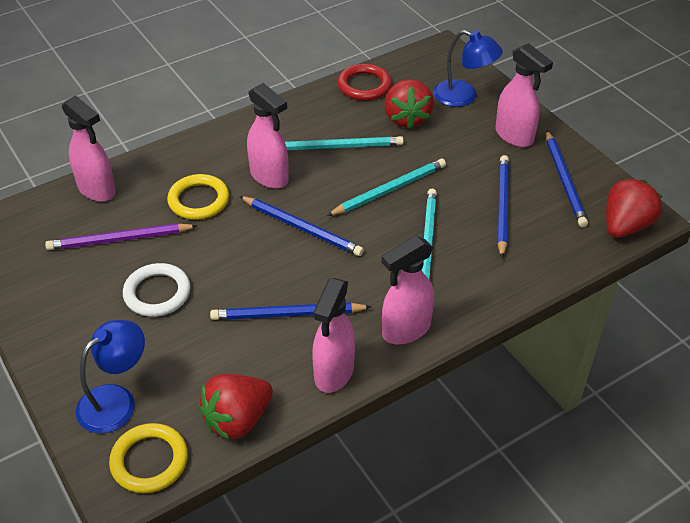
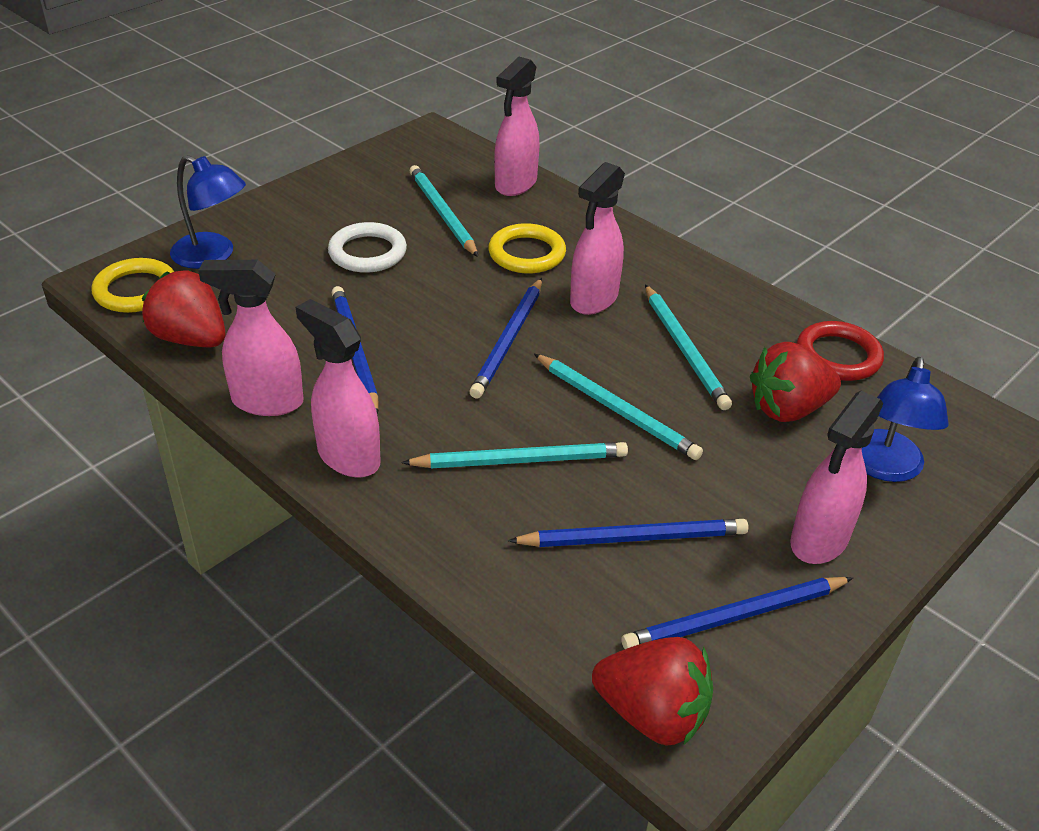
camera: 75 degrees right, 5 degrees down
purple pencil [45,223,198,250] -> turquoise pencil [410,165,478,257]

